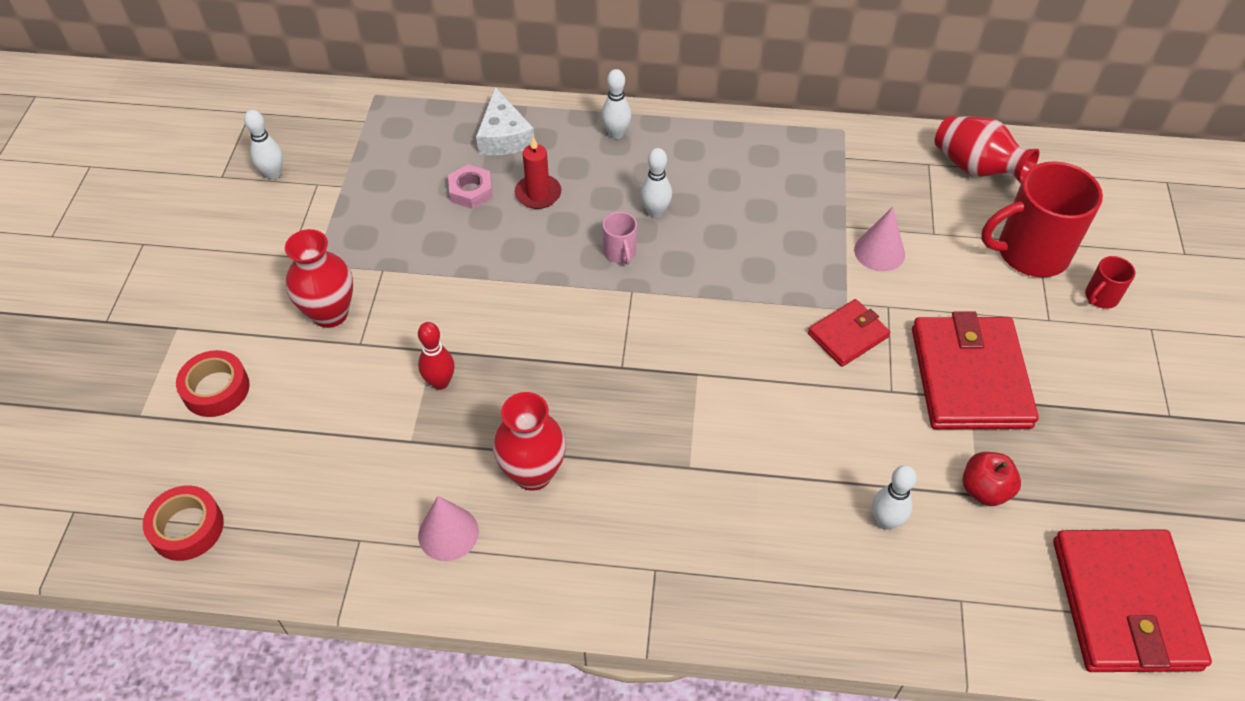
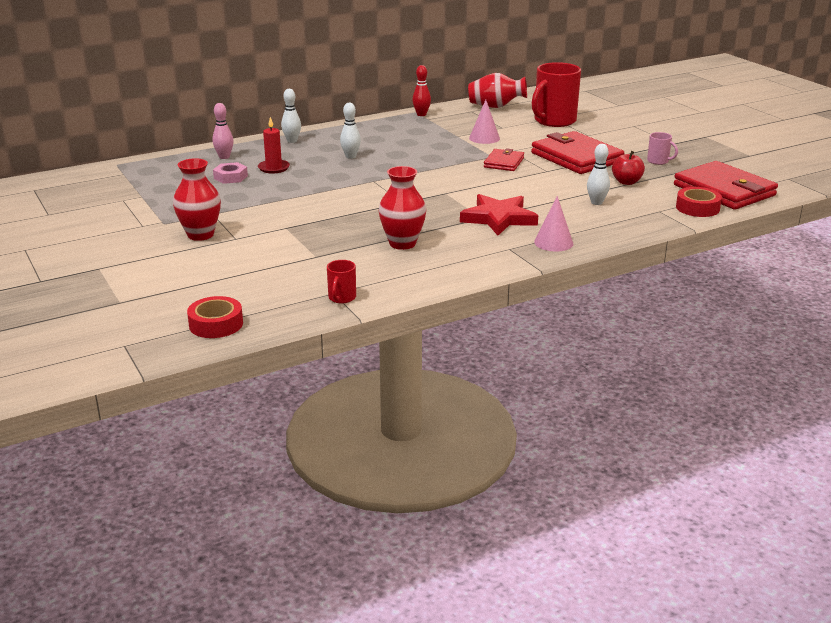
camera: 35 degrees left, 25 degrees down
red tape [176,350,250,417] -> red tape moved to [676,187,722,217]
white bowling pin [244,110,283,180] -> none
red bowling pin [418,322,455,390] -> red bowling pin moved to [412,65,431,116]
pink cone [418,496,479,561] -> pink cone moved to [534,196,573,251]
white cheese [476,87,534,155] -> pink bowling pin [212,103,233,159]
pink mug [603,212,637,264] -> pink mug moved to [647,132,678,165]
red mug [1085,256,1135,309] -> red mug moved to [327,260,356,303]
none -> red star [460,194,538,236]

